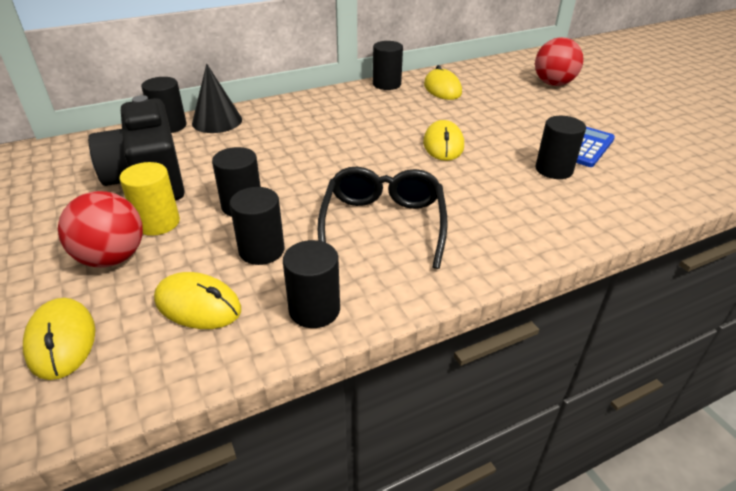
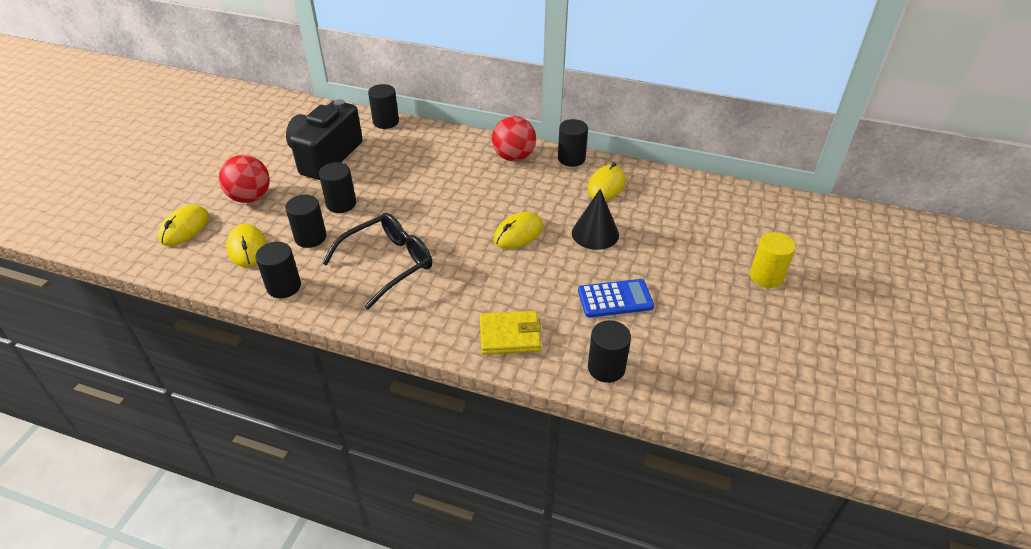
camera: 45 degrees right, 5 degrees up
yellow cylinder [120,162,180,236] -> yellow cylinder moved to [750,232,796,288]
black cone [192,64,242,133] -> black cone moved to [572,189,619,250]
red ball [535,37,584,86] -> red ball moved to [492,116,536,161]
black cylinder [536,116,586,179] -> black cylinder moved to [588,320,631,383]
none -> yellow wallet [480,311,541,355]

